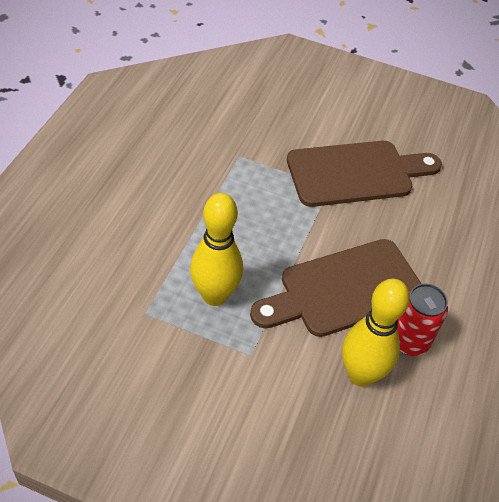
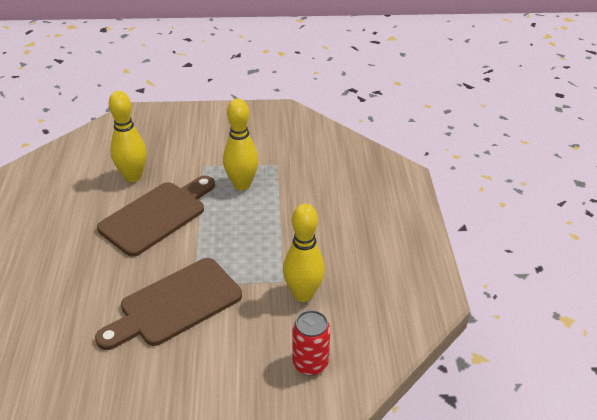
camera: 160 degrees right, 10 degrees down
red can [397,284,448,356] -> red can moved to [292,310,331,376]
none -> yellow bowling pin [283,204,325,302]

